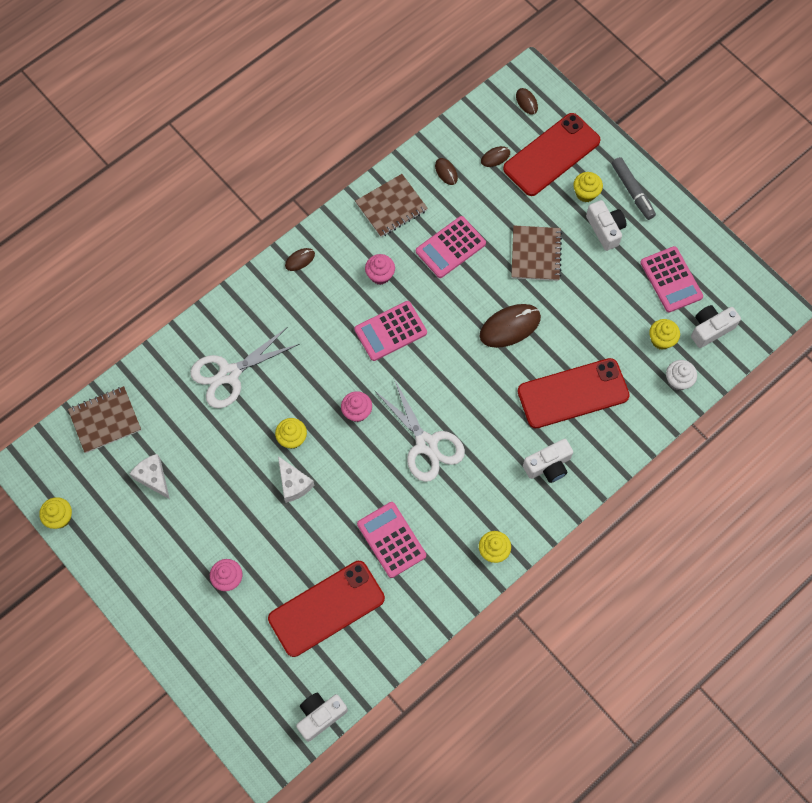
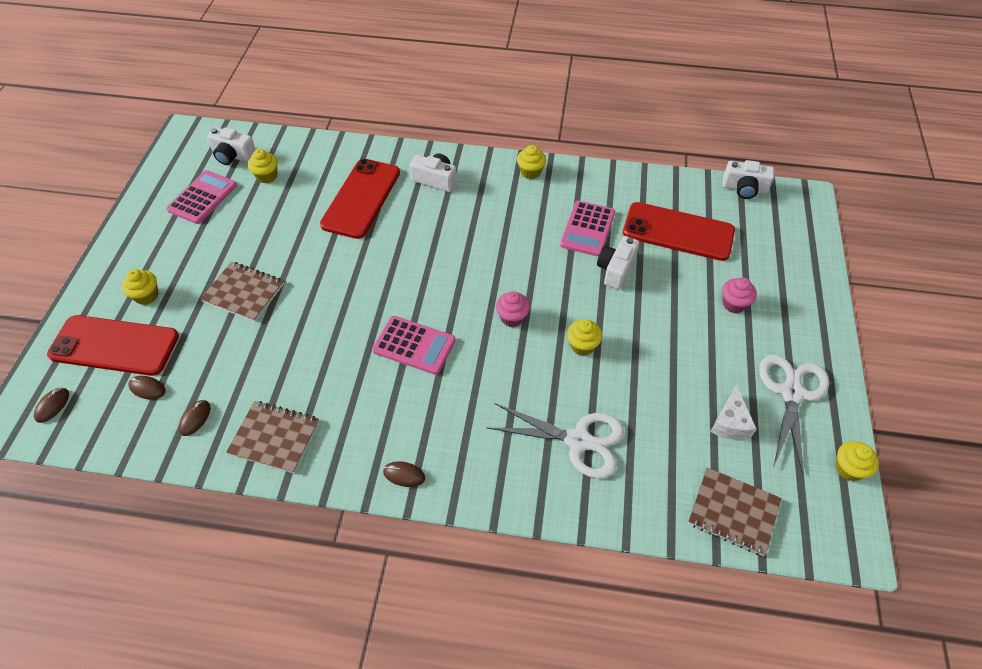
camera: 130 degrees left, 15 degrees down
white cheese [278,456,315,503] -> none
pink cupcake [365,254,395,285] -> none
white scissors [374,379,465,482] -> white scissors moved to [759,355,829,474]
pink calculator [416,216,486,278] -> none
brown mouse [479,304,541,348] -> none
brown notebook [511,226,562,281] -> brown notebook turned 60 degrees clockwise [200,262,284,322]
red phone [518,358,630,428] -> red phone turned 75 degrees clockwise [320,159,400,239]
white camera [586,200,627,251] -> white camera moved to [597,236,639,289]
grey marker [612,157,656,220] -> none
white cupcake [666,360,697,391] -> none

